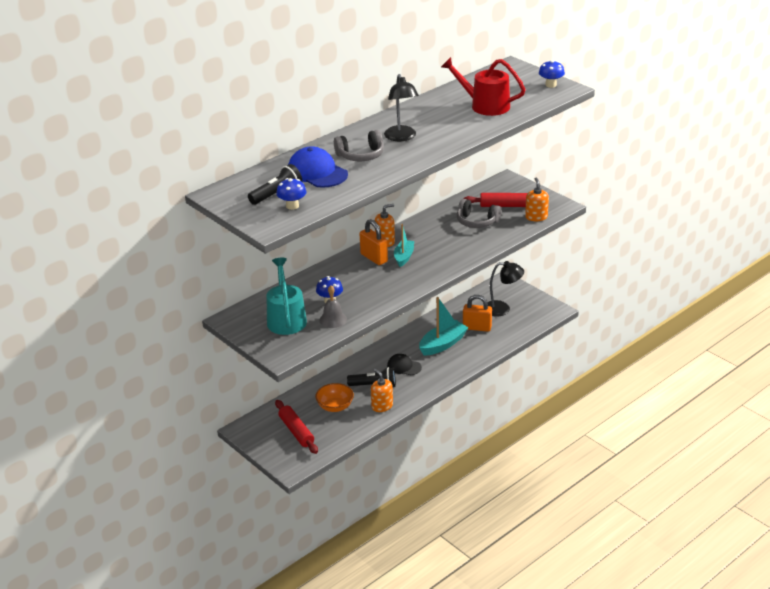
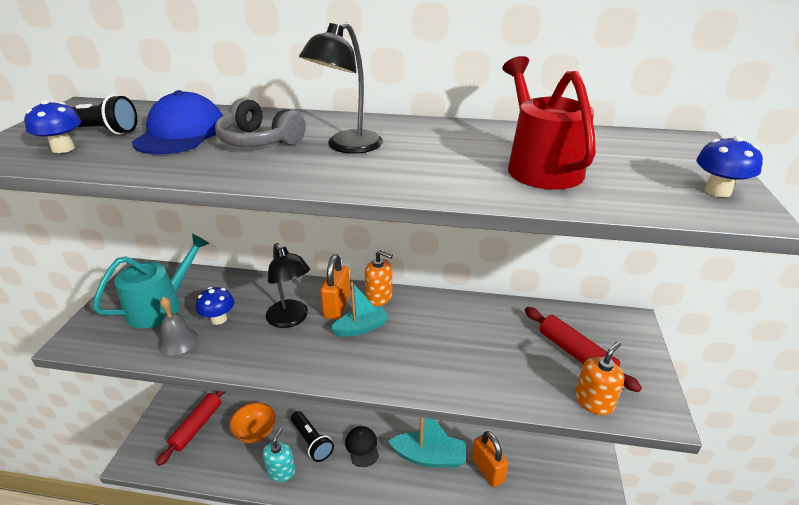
camera: 50 degrees right, 0 degrees up
orange soap dispenser [371,369,393,412] -> turquoise soap dispenser [262,428,295,482]
grey headphones [457,199,502,228] -> none
black lamp [488,261,524,317] -> black lamp moved to [266,243,310,328]

